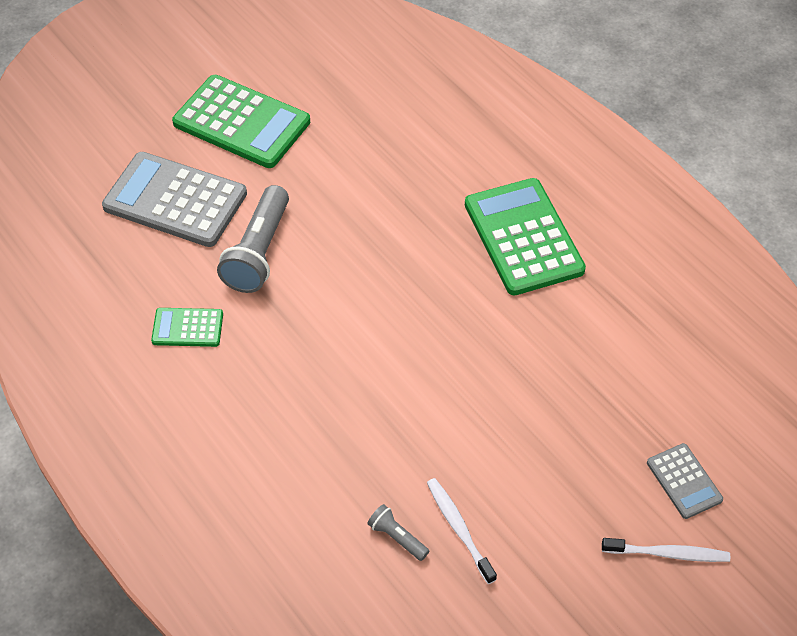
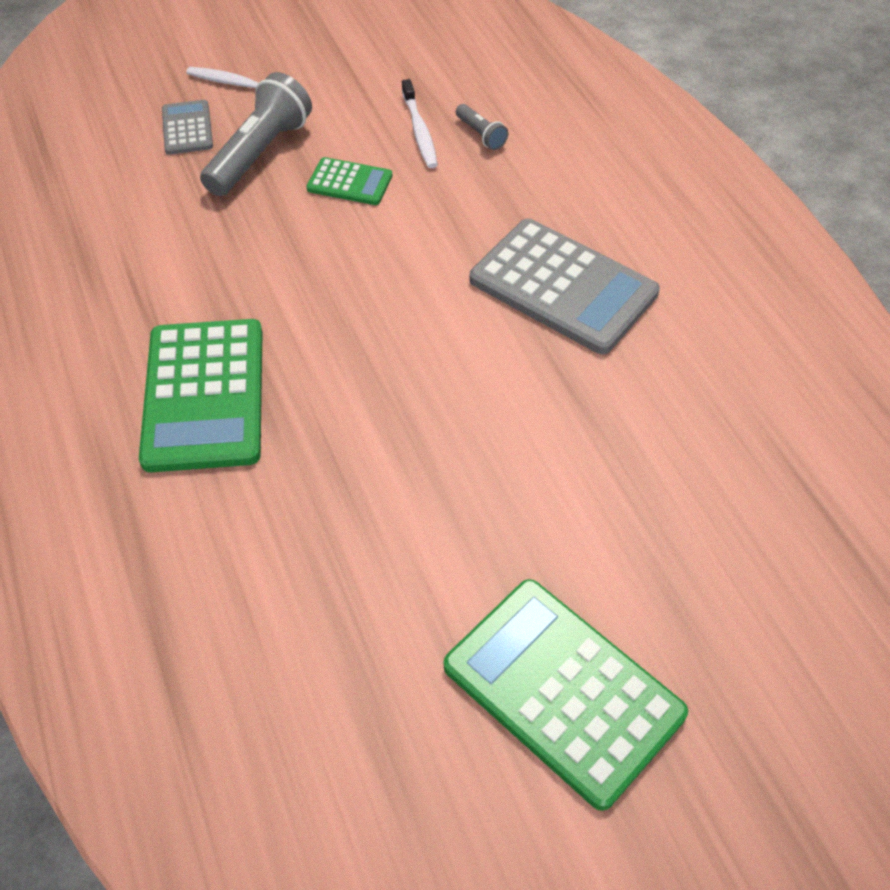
camera: 165 degrees left, 0 degrees up
grey calculator [102,152,247,247] -> grey calculator moved to [470,218,660,355]
green calculator [151,308,223,347] -> green calculator moved to [306,157,393,205]
grey flashlight [217,185,289,293] -> grey flashlight moved to [200,72,312,196]

